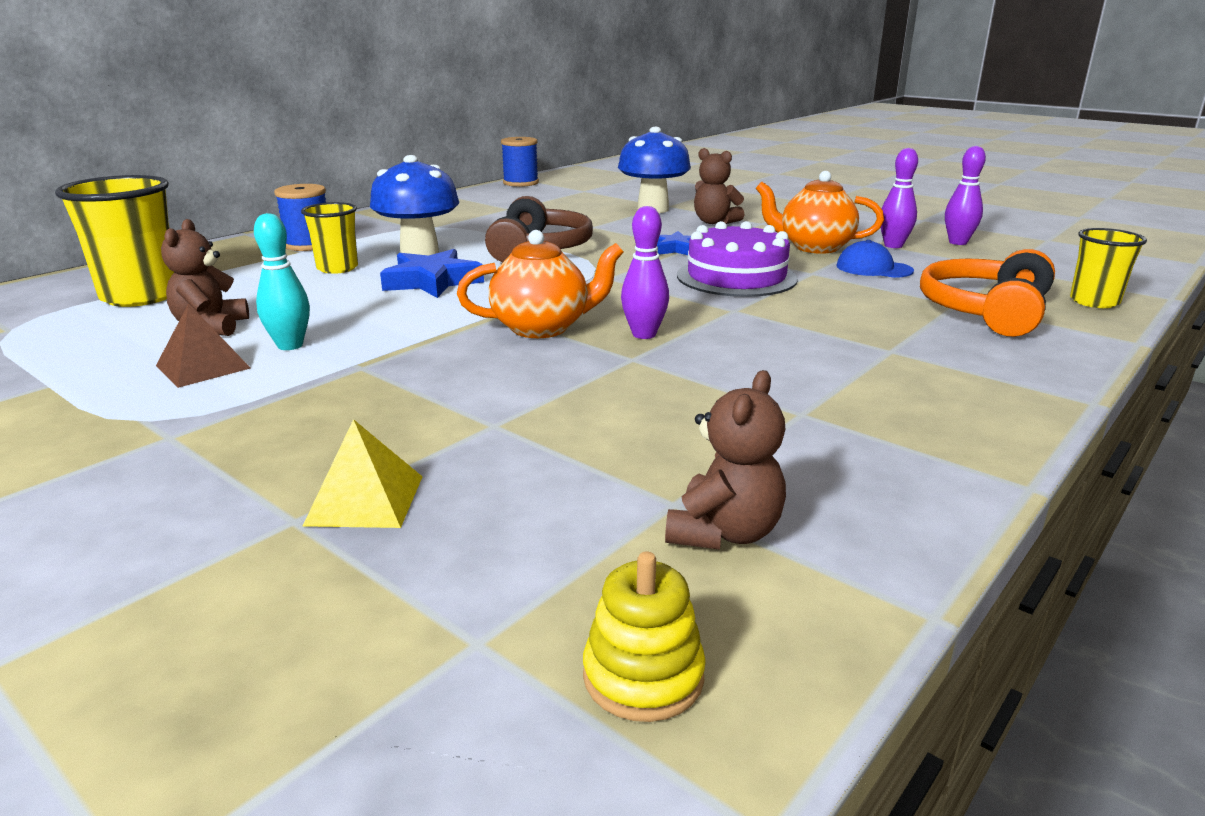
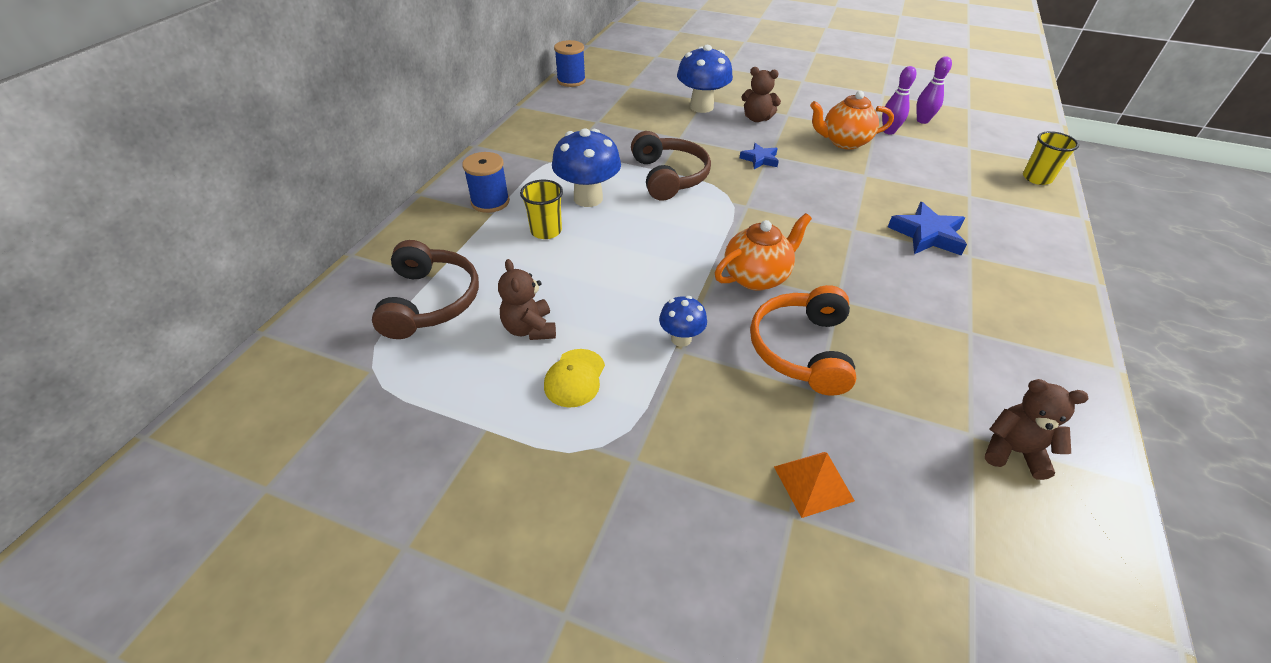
camera: 20 degrees left, 20 degrees up
yellow cup [55,175,174,307] -> brown headphones [372,240,479,339]
brown pyramid [156,303,251,388] -> yellow cap [544,349,605,408]
turquoise bowling pin [254,213,310,350] -> none
yellow pyramid [303,419,423,528] -> orange pyramid [774,452,855,518]
blue star [380,249,484,298] -> blue star moved to [888,202,967,255]
yellow stacking toy [583,552,706,722] -> none
purple bowling pin [621,206,669,339] -> none
brown teddy bear [665,370,786,550] -> brown teddy bear turned 75 degrees counterclockwise [985,379,1088,480]
purple cake [677,221,798,297] -> none
blue cap [836,240,914,278] -> none
orange headphones [920,249,1055,337] -> orange headphones moved to [750,285,856,396]
none -> blue mushroom [659,296,707,347]

